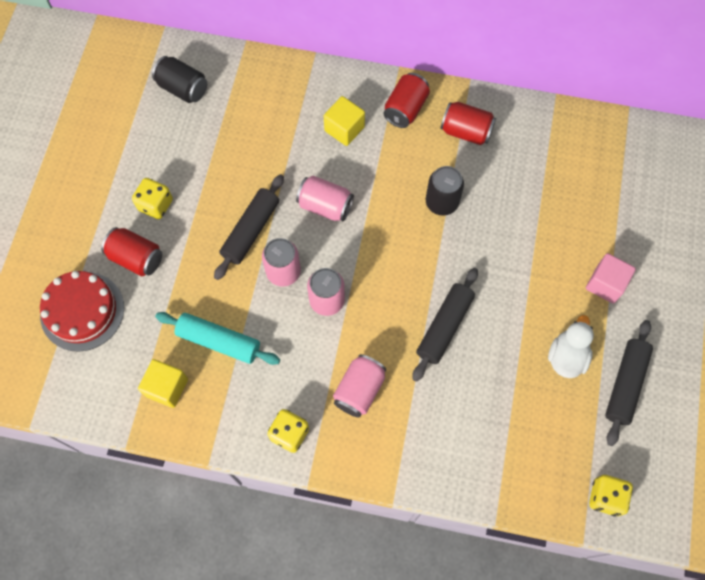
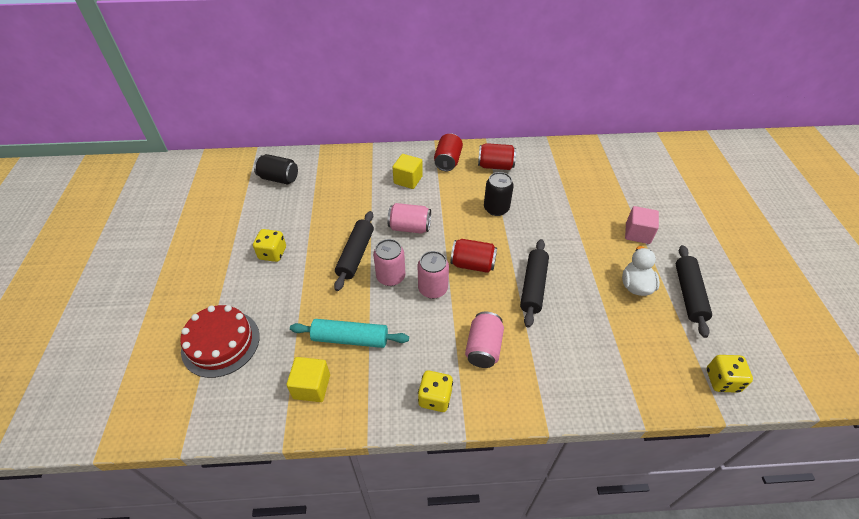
camera: 15 degrees left, 20 degrees down
red can [101,227,162,276] -> red can moved to [450,239,497,273]

